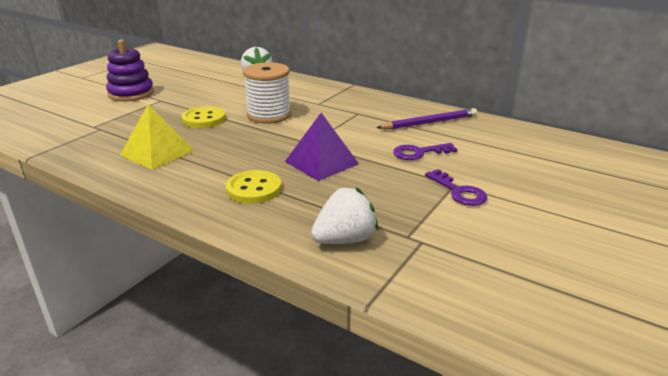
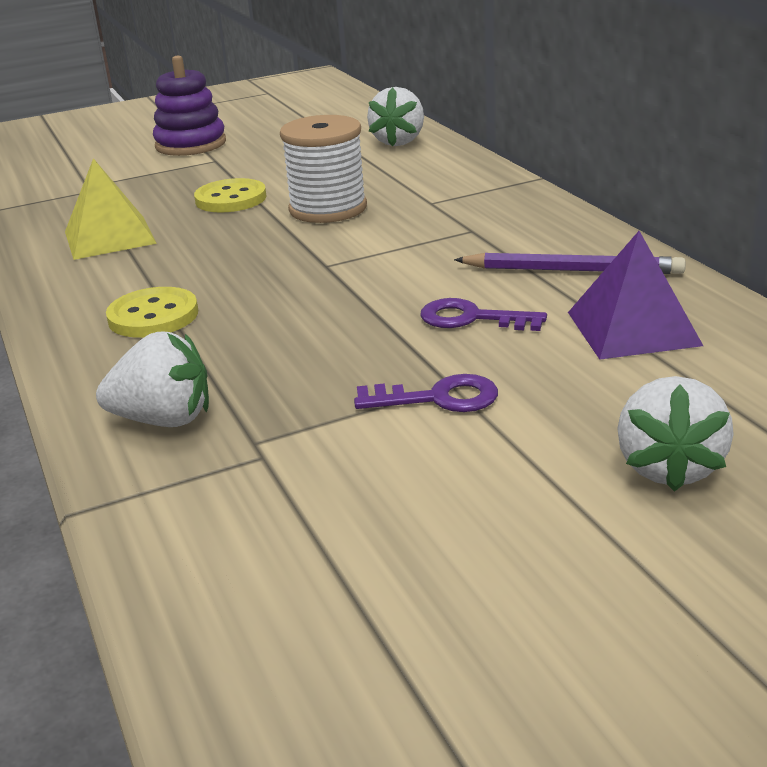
camera: 35 degrees right, 0 degrees up
purple pyramid [285,113,359,181] -> purple pyramid moved to [568,231,703,360]
purple key [425,169,487,206] -> purple key turned 90 degrees counterclockwise [354,374,498,412]
none -> white strawberry [617,376,734,492]

